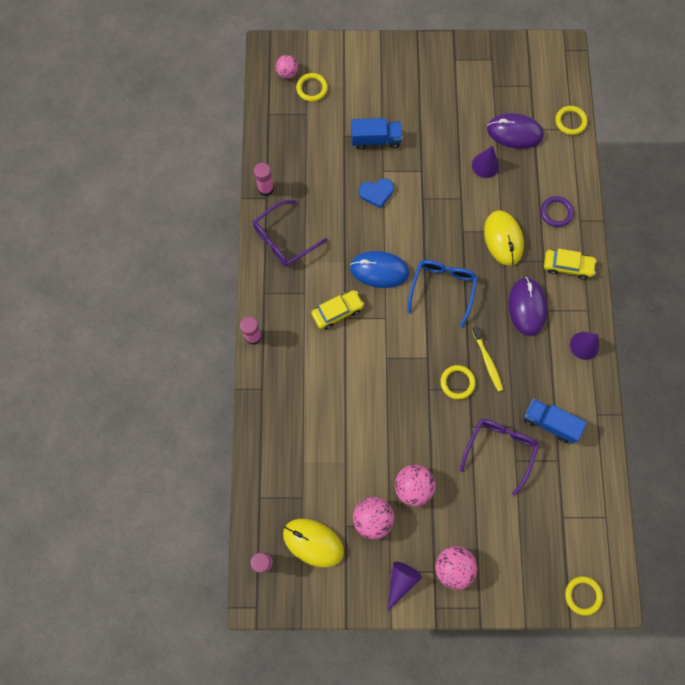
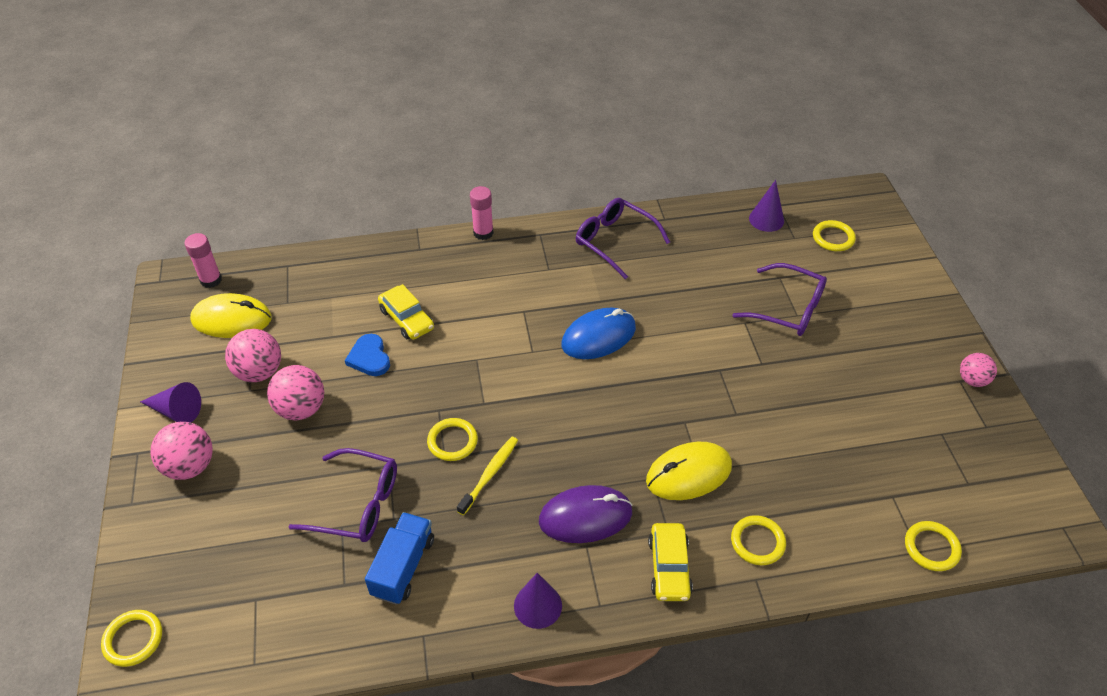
camera: 80 degrees right, 25 degrees down
pink glue stick [254,163,274,196] -> none
pink ball [276,55,298,79] -> pink ball moved to [960,353,997,387]
yellow mouse [283,519,344,568] -> yellow mouse turned 75 degrees clockwise [190,293,272,338]
yellow car [311,290,364,329] -> yellow car moved to [378,284,434,340]
blue mouse [350,251,410,288] -> blue mouse turned 60 degrees clockwise [561,308,636,359]
blue truck [351,118,402,150] -> purple glasses [732,263,827,336]
blue heart [359,178,394,209] -> blue heart moved to [345,334,390,376]
blue glasses [407,260,478,328] -> none
purple cone [472,146,499,178] -> purple cone moved to [749,180,784,232]
yellow toothbrush [472,327,503,392] -> yellow toothbrush turned 150 degrees clockwise [457,437,518,515]
purple mouse [487,113,544,149] -> none
purple ring [541,196,574,227] -> yellow ring [731,515,786,565]

